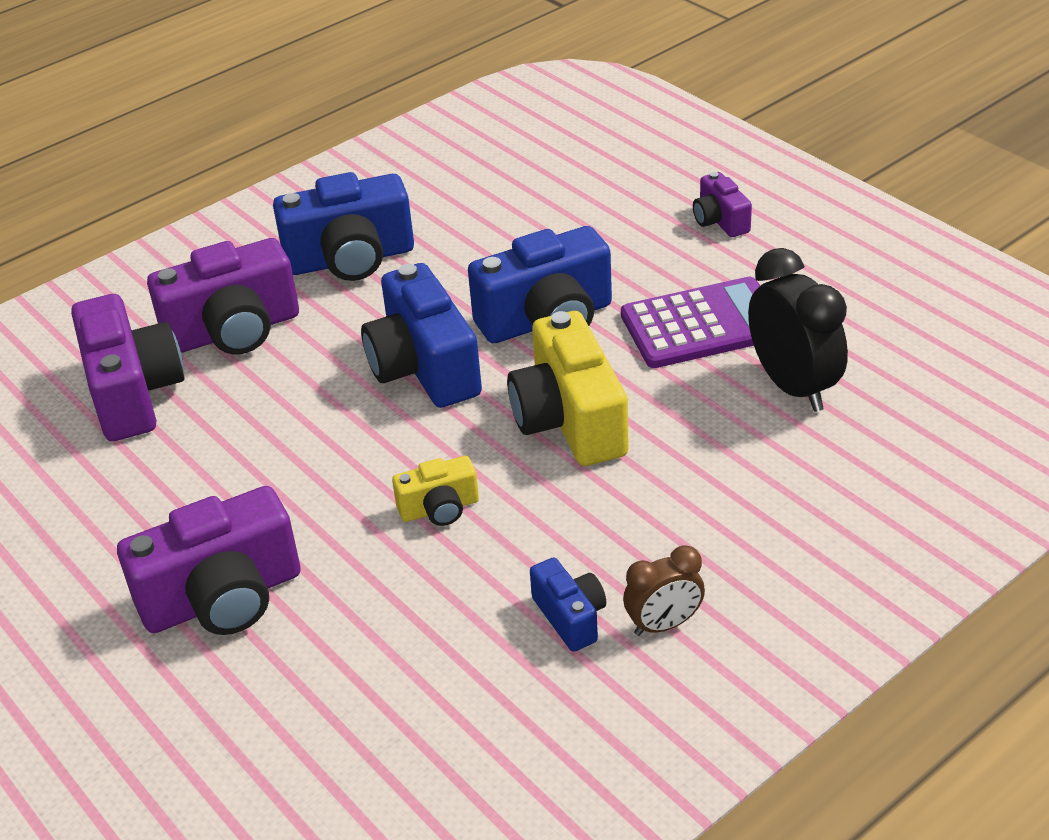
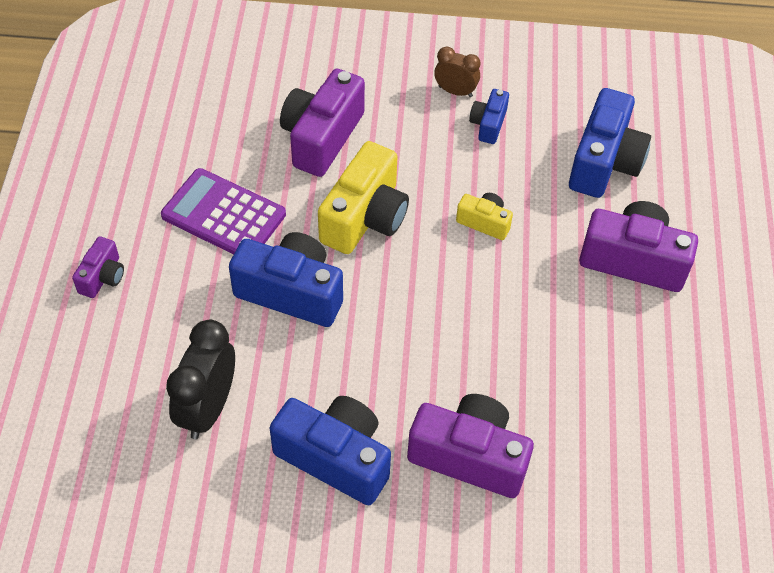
camera: 140 degrees left, 15 degrees up
purple camera [71,294,185,441] -> purple camera moved to [280,69,365,177]
blue camera [361,263,482,408] -> blue camera moved to [569,88,651,198]
black clock [748,248,848,412] -> black clock moved to [166,320,235,439]

